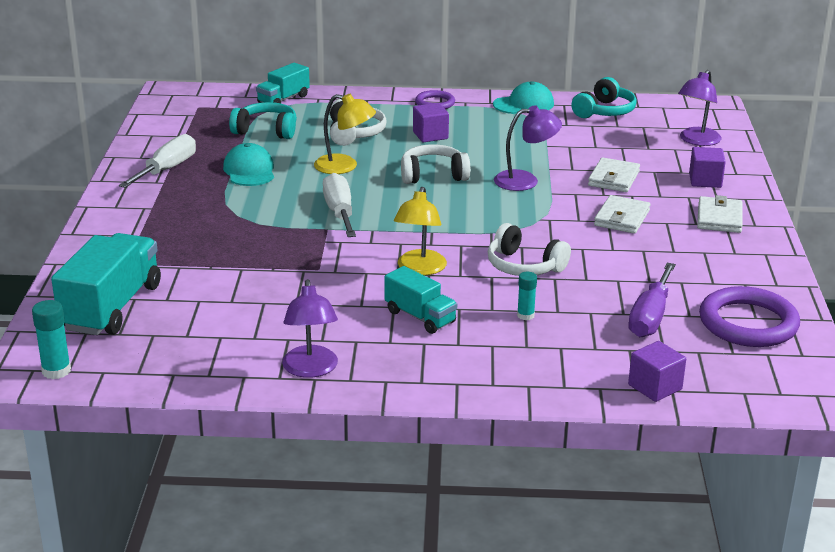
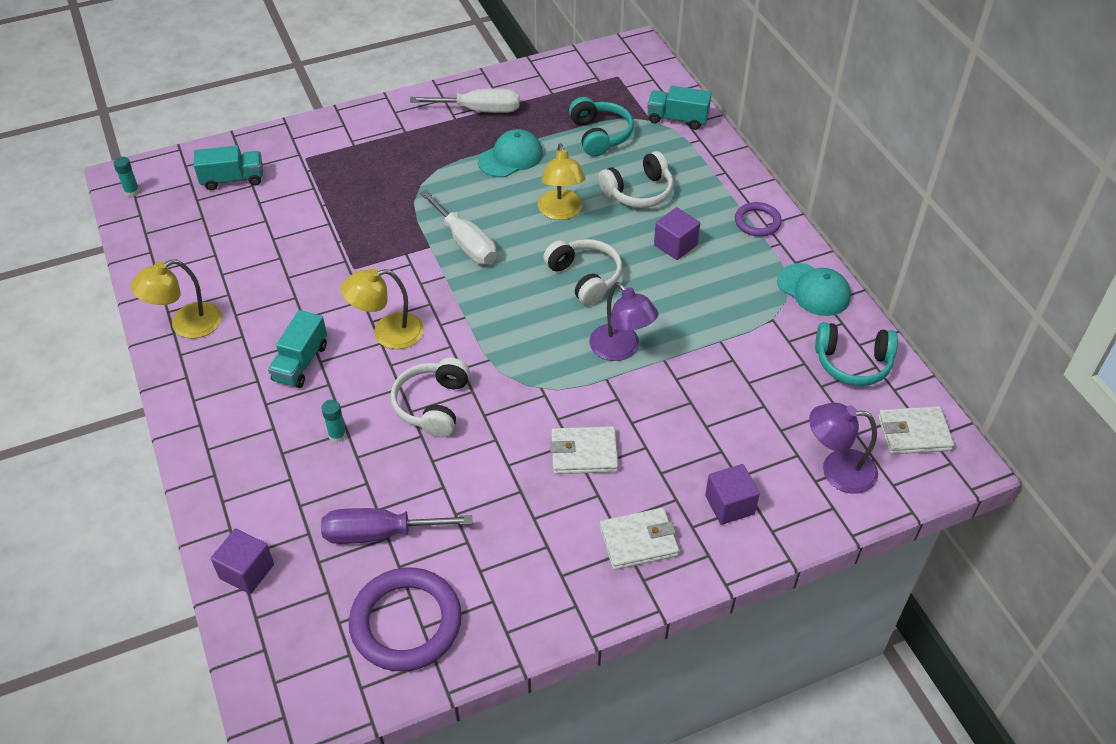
camera: 65 degrees right, 20 degrees up
turquoise glue stick [32,300,71,379] -> turquoise glue stick [113,157,140,197], size x0.66
turquoise truck [51,233,161,335] -> turquoise truck [194,146,263,190], size x0.58
purple lamp [282,279,338,378] -> yellow lamp [130,259,222,338]
white screwdriver [323,173,356,237] -> white screwdriver turned 90 degrees clockwise [420,190,497,264]
white wallet [588,157,640,192] -> white wallet moved to [878,406,954,455]

